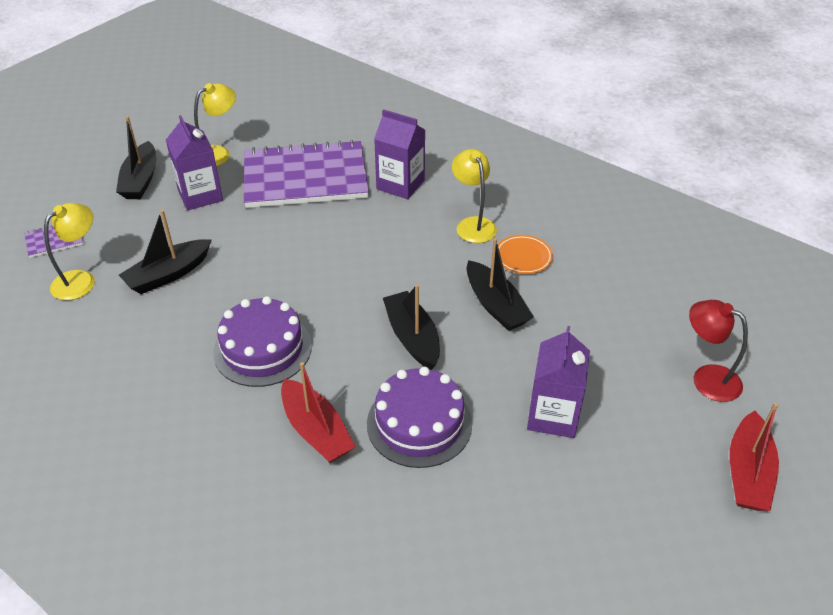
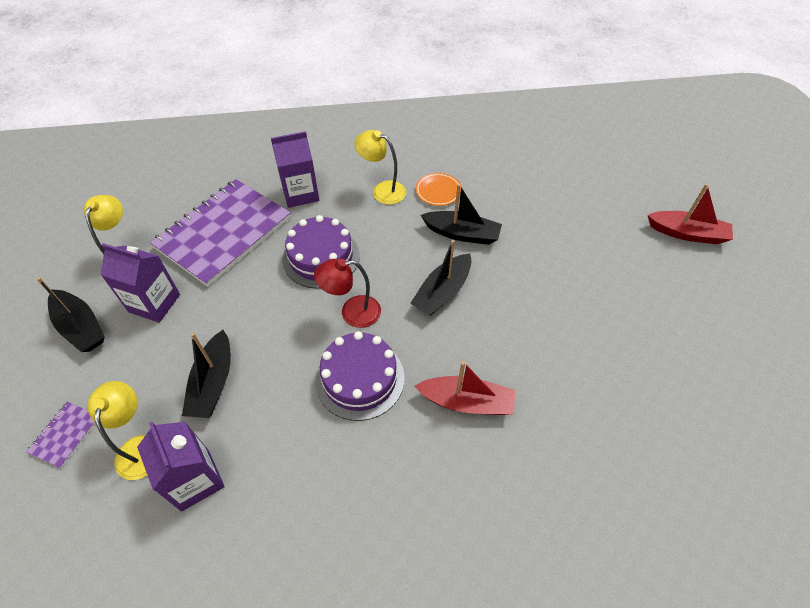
camera: 45 degrees left, 10 degrees up
purple cake [367,367,472,468] -> purple cake moved to [282,215,360,289]
black boat [383,284,440,370] -> black boat turned 75 degrees counterclockwise [410,240,471,316]
purple carton [527,326,590,438] -> purple carton moved to [137,422,225,512]
red lamp [689,300,748,402] -> red lamp moved to [314,259,381,328]
red boat [730,403,779,511] -> red boat turned 45 degrees counterclockwise [648,184,733,244]

